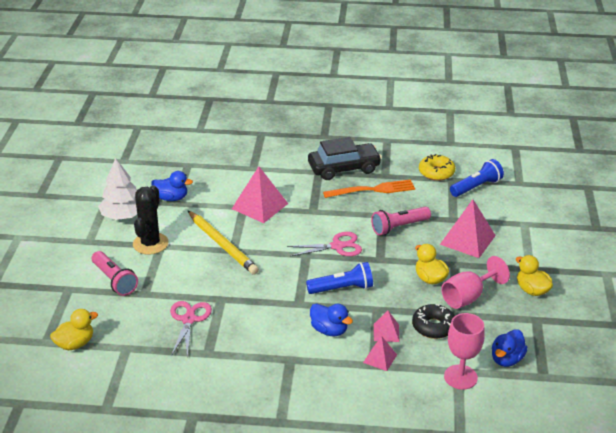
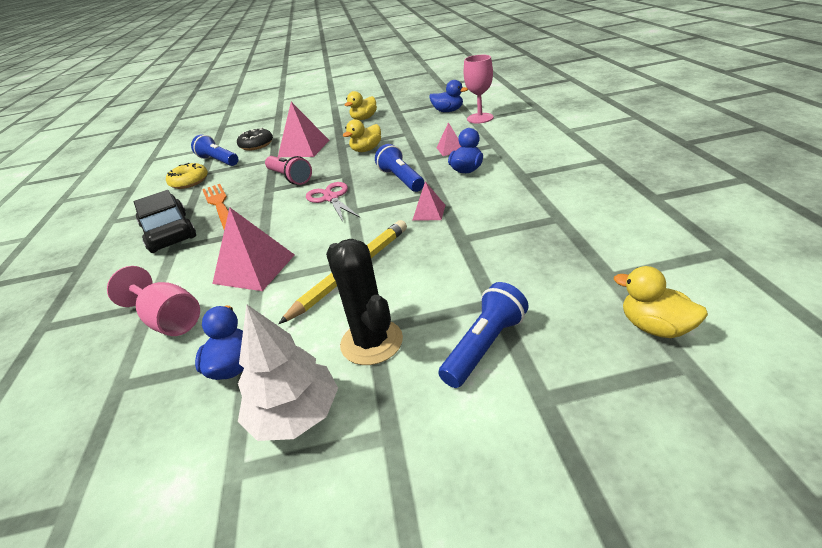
camera: 100 degrees left, 0 degrees up
pink flashlight [92,251,138,296] -> blue flashlight [439,282,528,388]
black cactus [133,185,169,255] -> black cactus turned 60 degrees clockwise [326,239,403,365]
pink scissors [170,301,212,357] -> none
pink pyramid [363,336,397,371] -> pink pyramid moved to [412,181,445,221]
black donut [412,304,455,339] -> black donut moved to [237,128,273,151]
pink goblet [441,256,510,309] -> pink goblet moved to [107,266,200,336]

